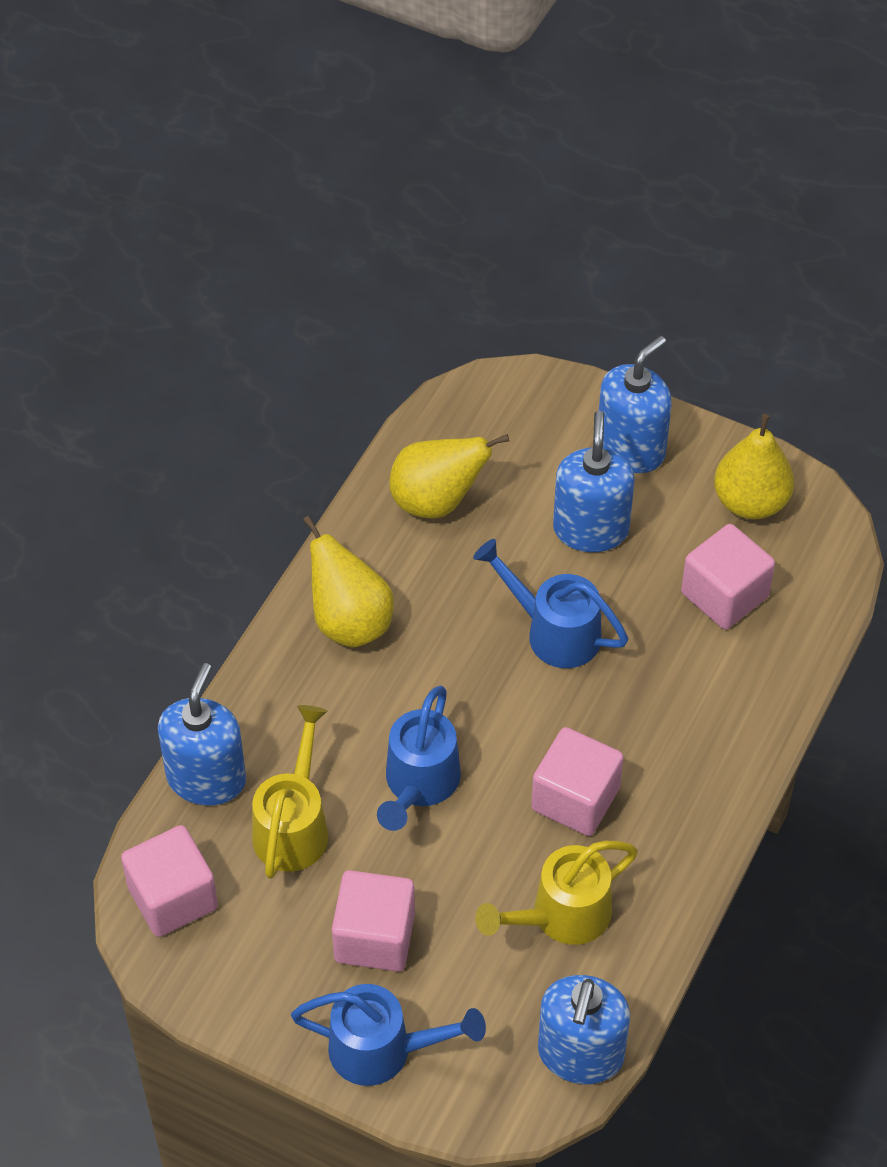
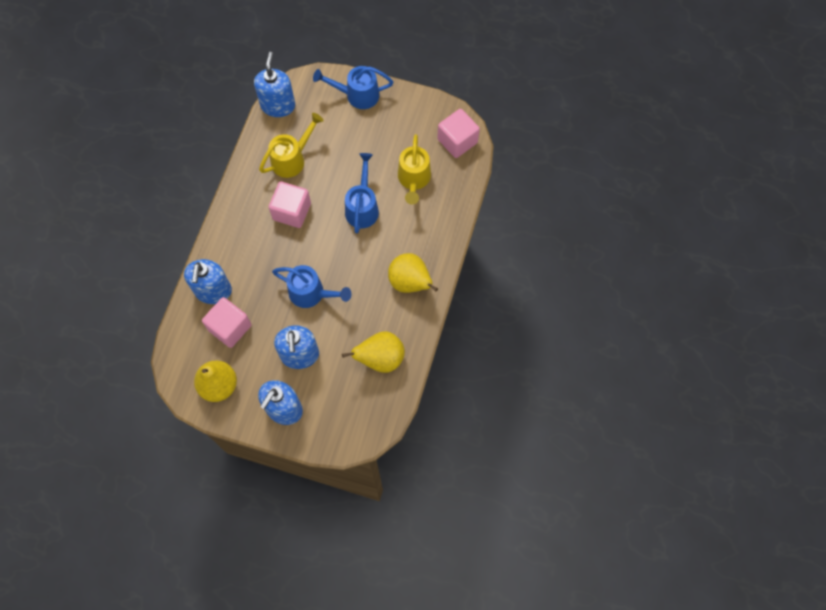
camera: 170 degrees right, 15 degrees up
blue soap dispenser [158,663,246,805] -> blue soap dispenser moved to [184,259,232,304]
pink cube [332,870,415,971] -> none

